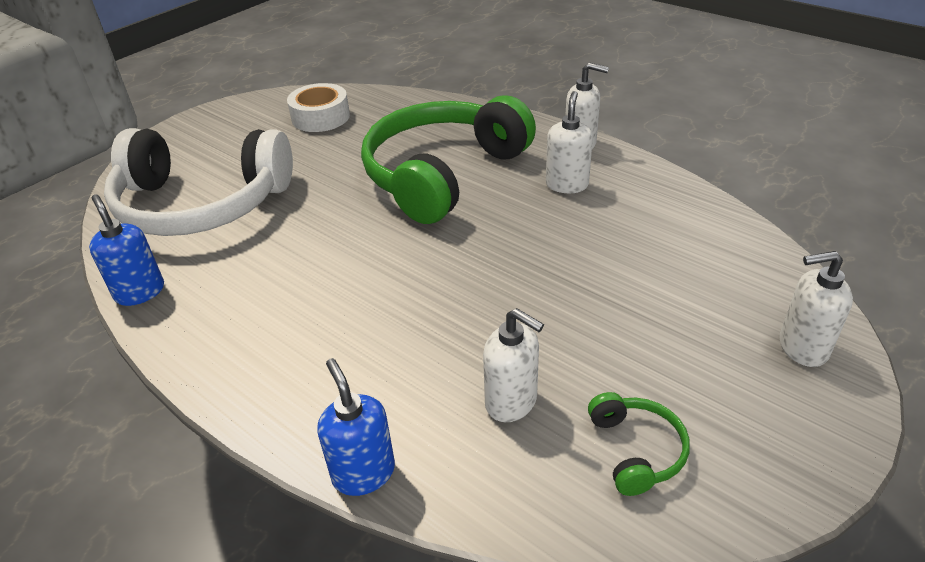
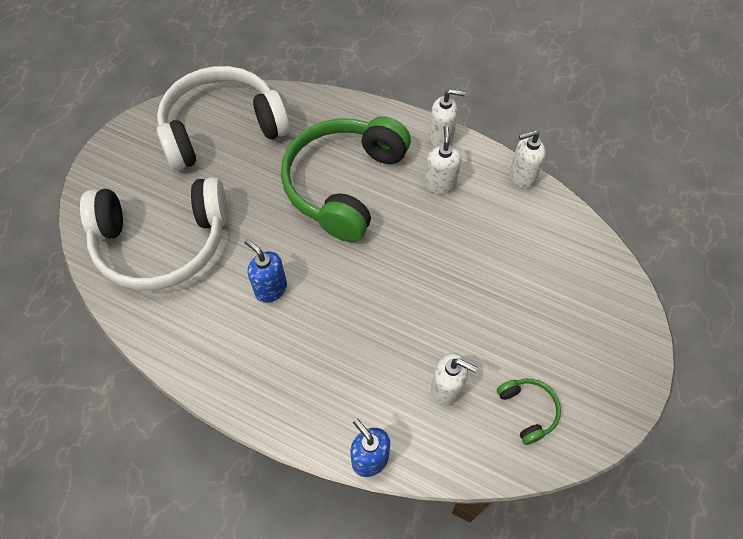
camera: 15 degrees left, 20 degrees up
blue soap dispenser [89,194,164,306] -> blue soap dispenser moved to [244,239,287,303]
white tape [287,83,350,132] -> white headphones [157,66,290,170]
white soap dispenser [779,251,853,367] -> white soap dispenser moved to [510,130,546,189]

